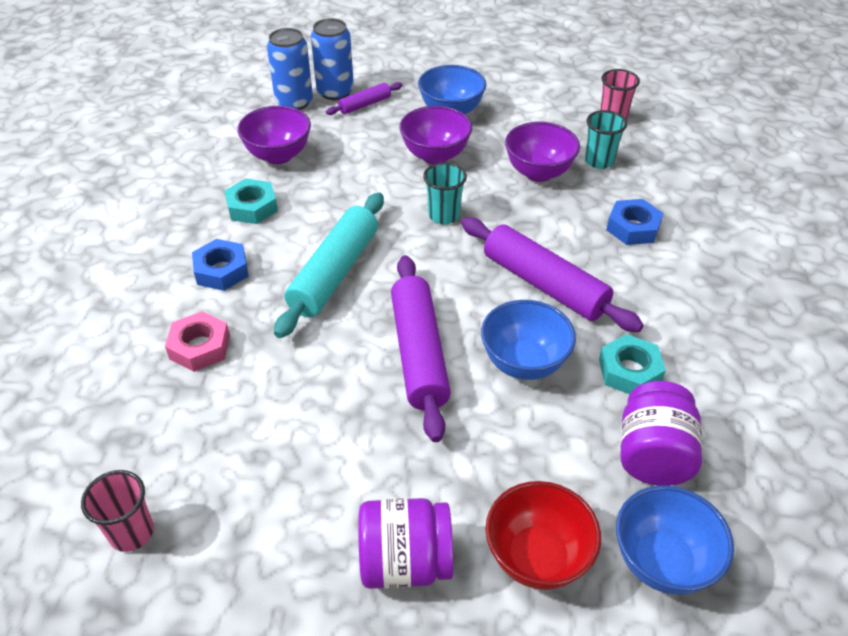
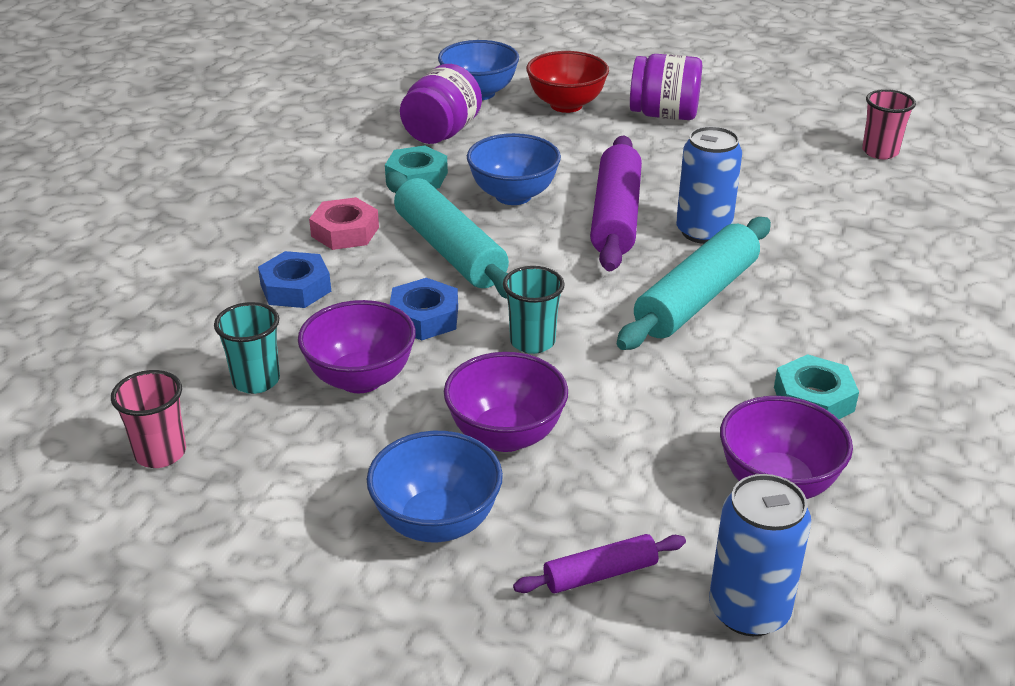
camera: 165 degrees left, 10 degrees down
pink nut [165,311,230,372] -> pink nut moved to [309,197,379,250]
blue nut [192,239,249,291] -> blue nut moved to [390,278,458,340]
blue can [311,18,354,100] -> blue can moved to [676,126,742,244]
purple rolling pin [461,217,644,332] -> turquoise rolling pin [386,171,509,299]

